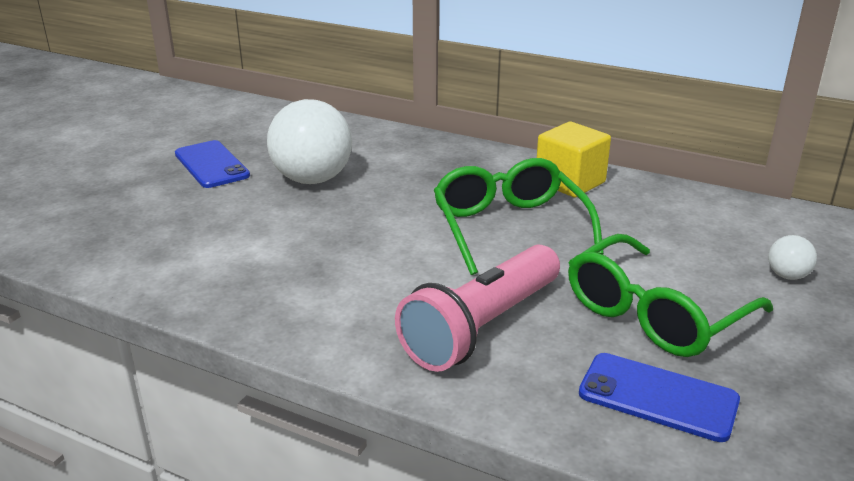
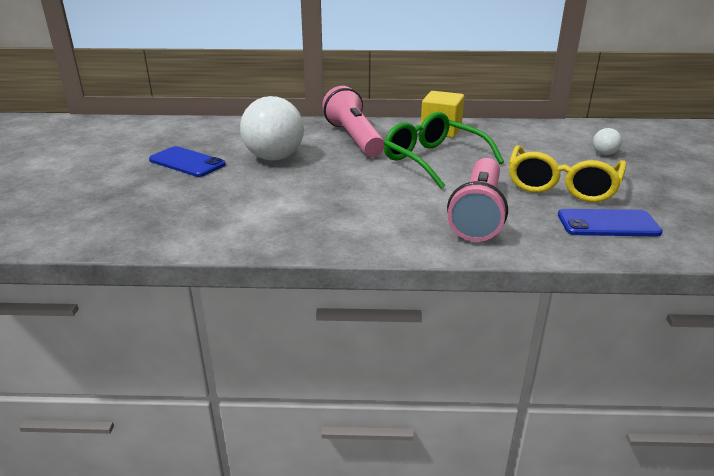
camera: 25 degrees left, 0 degrees up
green glasses [568,234,773,357] -> yellow glasses [509,145,626,202]
none -> pink flashlight [322,86,384,157]

